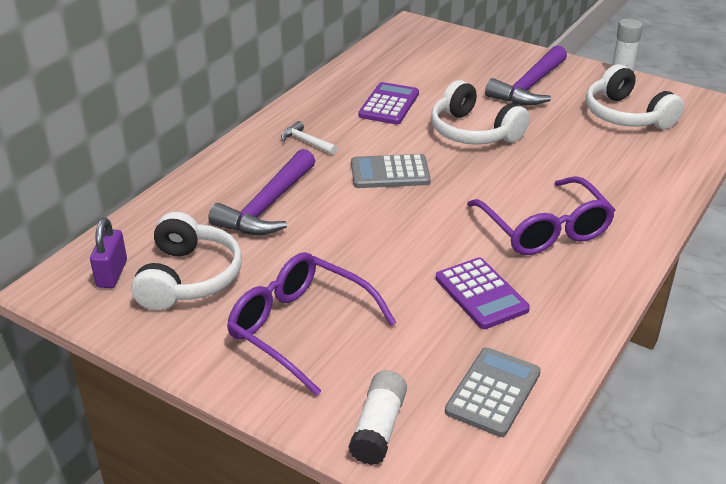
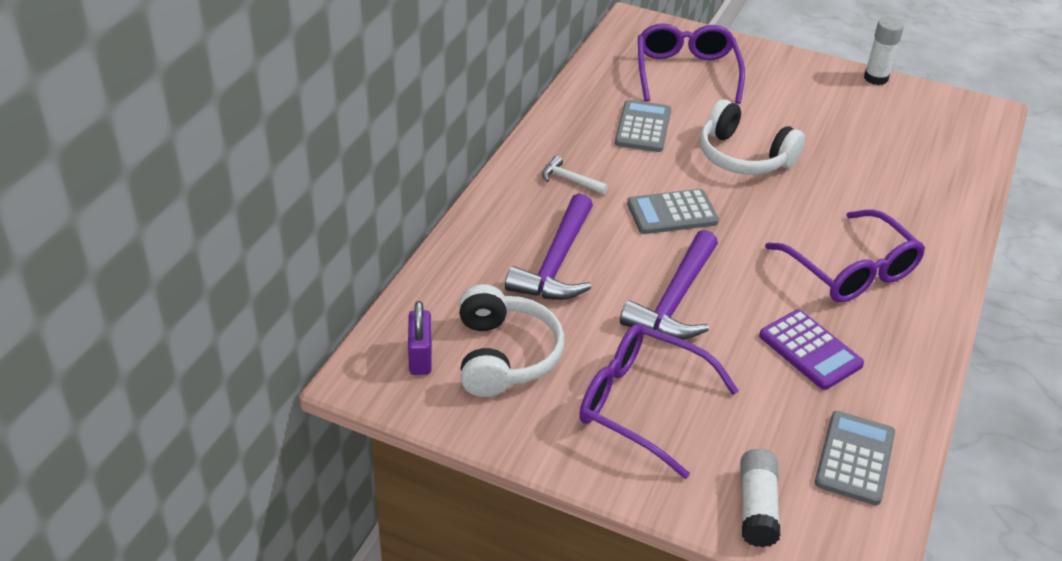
camera: 10 degrees left, 5 degrees up
purple calculator [358,82,419,125] -> grey calculator [615,100,671,152]
purple hammer [485,45,567,105] -> purple hammer moved to [620,230,718,340]
white headphones [586,64,684,129] -> none
none -> purple glasses [638,23,745,104]

